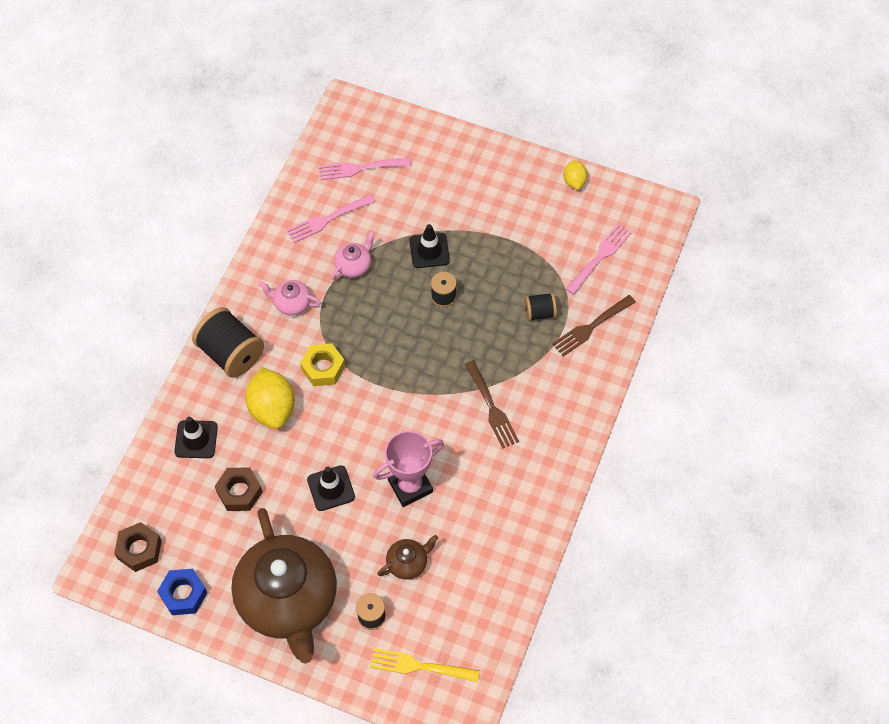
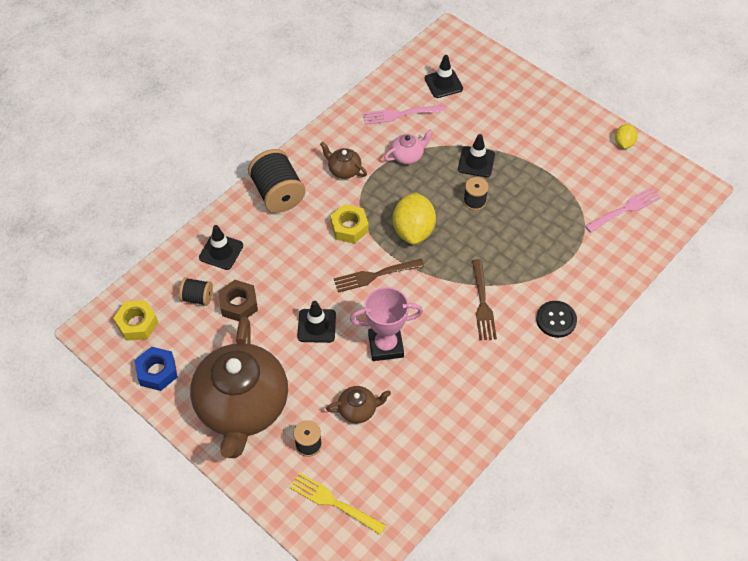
camera: 20 degrees right, 5 degrees down
brown nut [114,522,162,572] -> yellow nut [113,300,158,341]
yellow lemon [245,367,295,429] -> yellow lemon moved to [393,192,436,244]
pink teapot [259,280,321,315] -> brown teapot [320,142,367,179]
pink fork [319,157,411,180] -> black traffic cone [425,55,463,98]
black spool [524,292,557,321] -> black spool moved to [179,277,213,306]
brown fork [552,295,636,356] -> brown fork moved to [334,259,424,293]
none -> black button [536,301,577,338]

